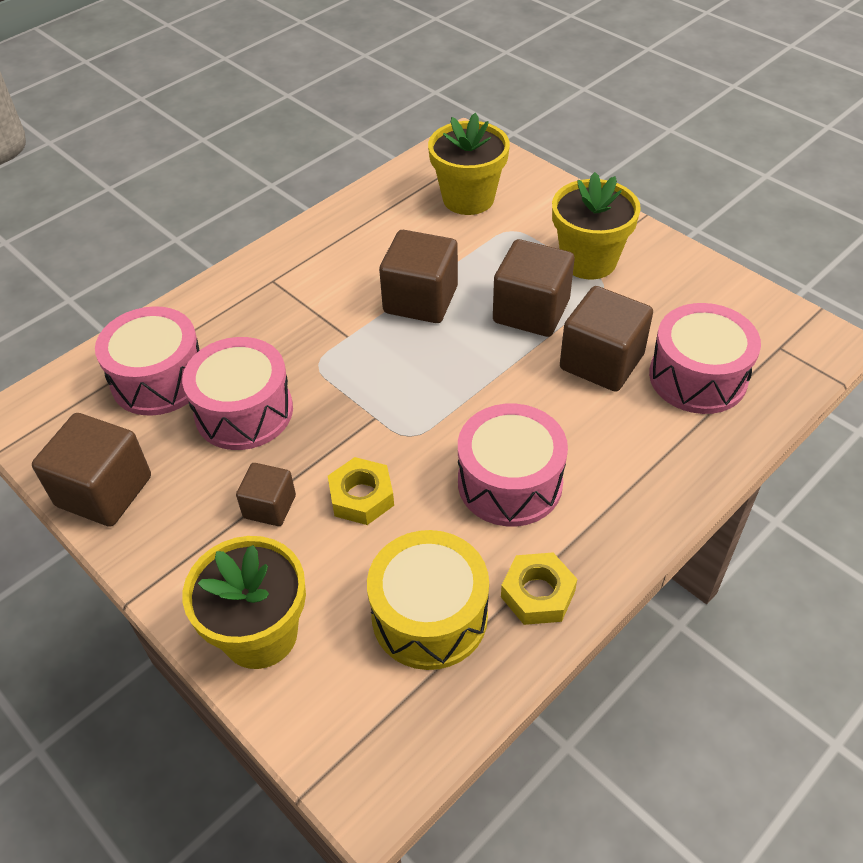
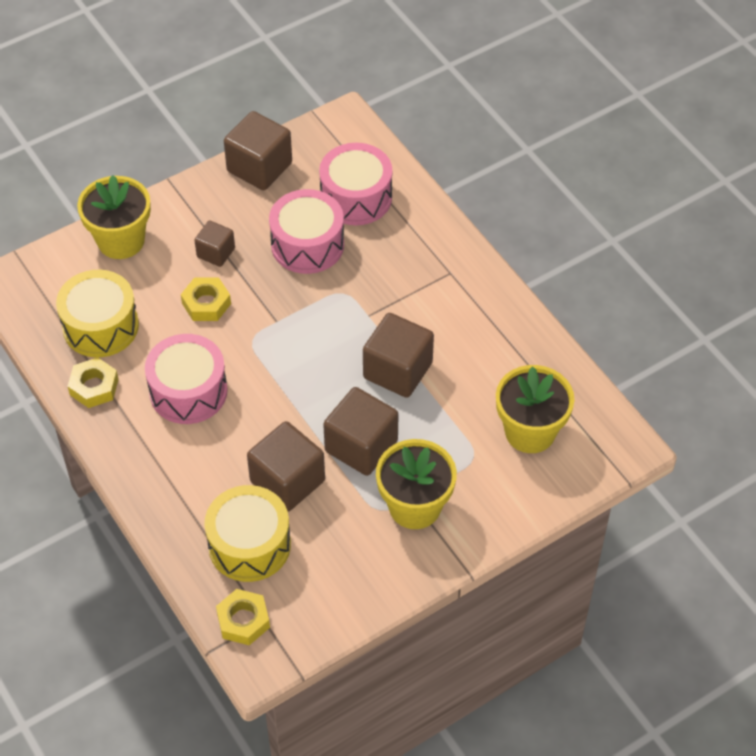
camera: 100 degrees right, 5 degrees up
pink drum [649,303,761,414] -> yellow drum [205,485,291,582]
none -> yellow nut [216,589,270,645]

